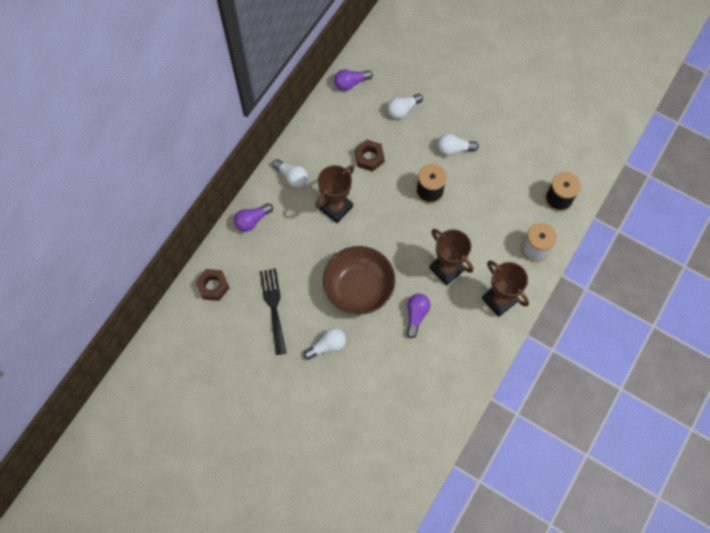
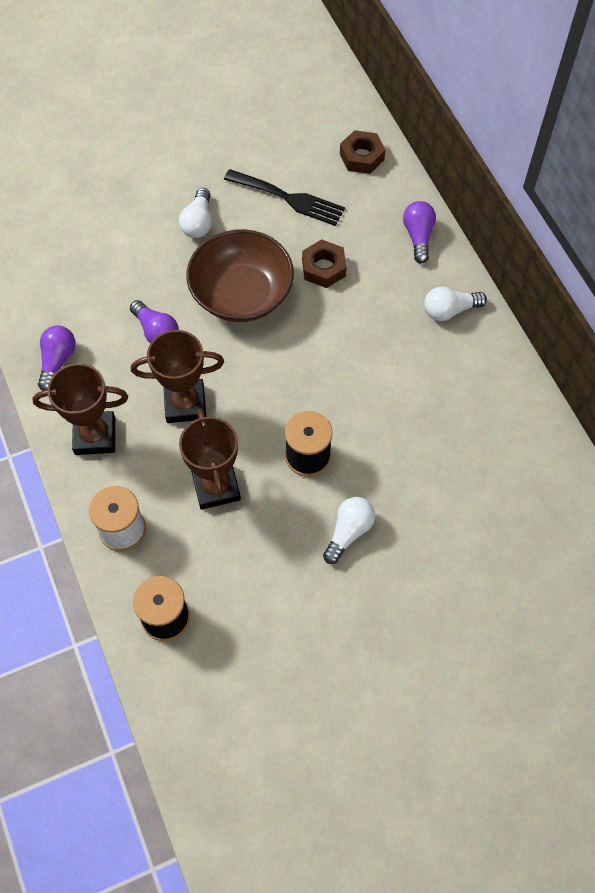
camera: 125 degrees right, 5 degrees down
brown trophy [315,165,354,223] -> brown trophy moved to [179,408,241,510]
purple light bulb [334,69,373,91] -> purple light bulb moved to [38,326,76,391]
brown nut [355,140,385,172] -> brown nut moved to [302,239,346,288]
white light bulb [387,93,423,119] -> none

